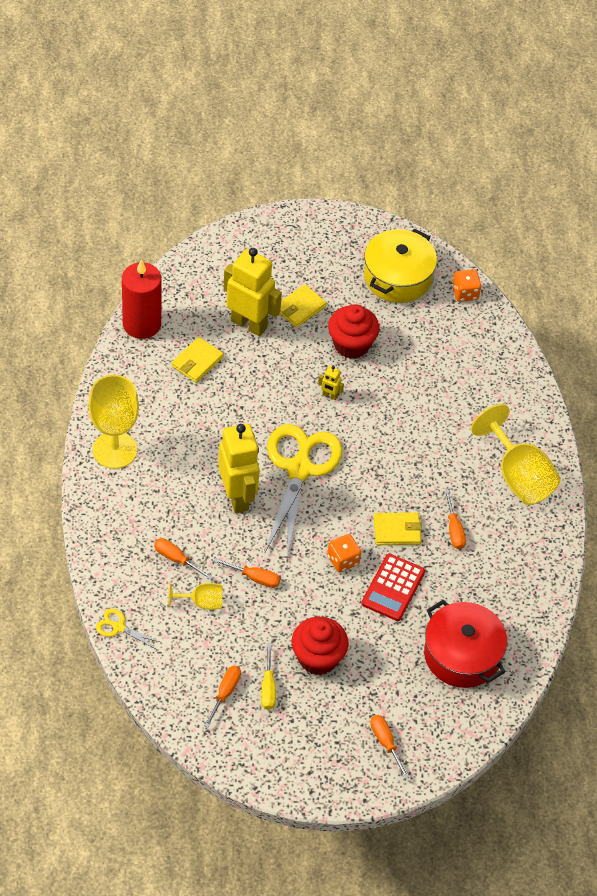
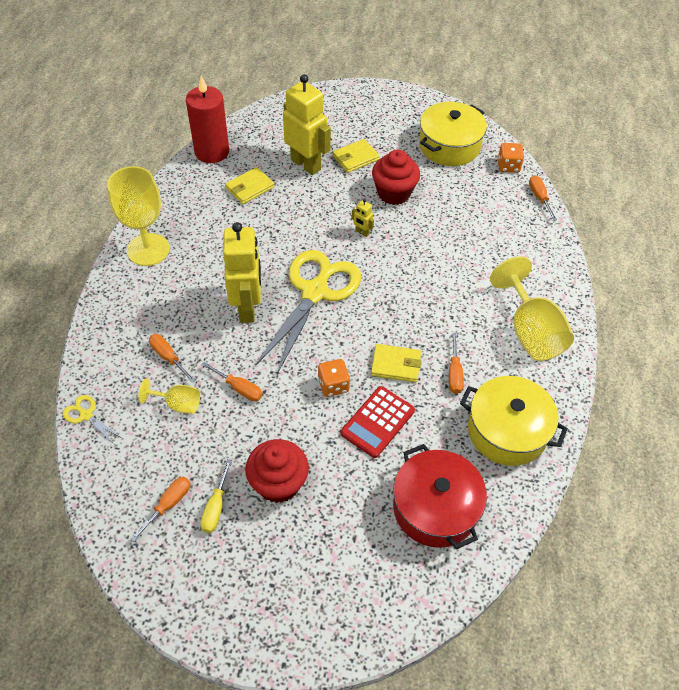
camera: 15 degrees right, 0 degrees up
orange screwdriver [370,715,409,779] -> orange screwdriver moved to [529,175,557,221]
none -> yellow pot [460,376,568,466]

